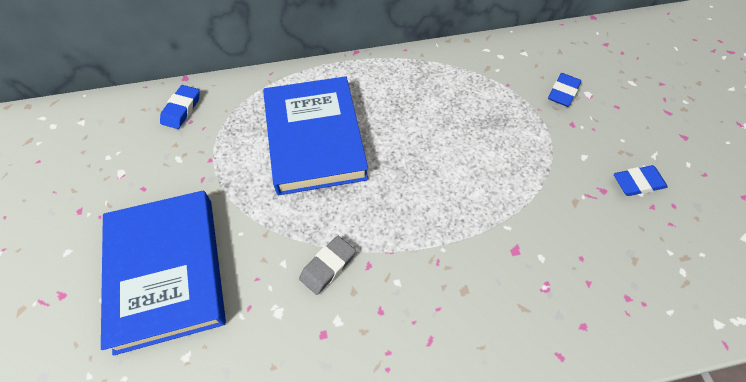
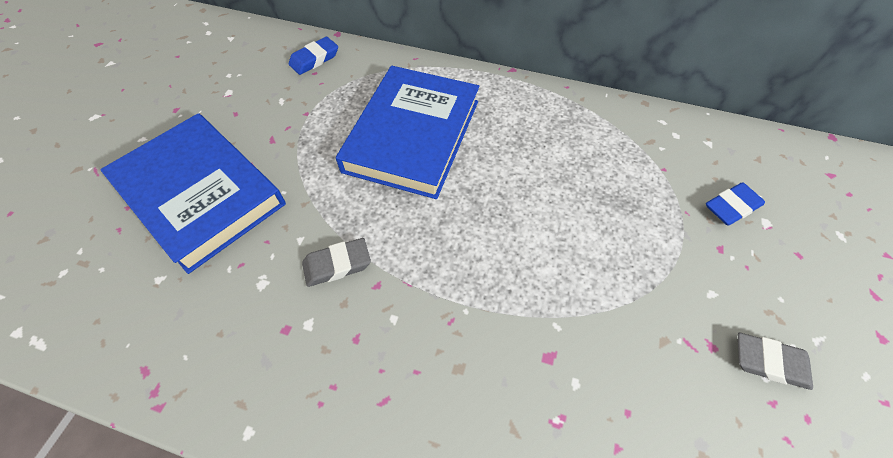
camera: 30 degrees right, 0 degrees up
blue book [101,190,226,355] -> blue book turned 60 degrees counterclockwise [100,113,286,274]
blue eraser [614,165,668,196] -> grey eraser [738,333,813,390]

